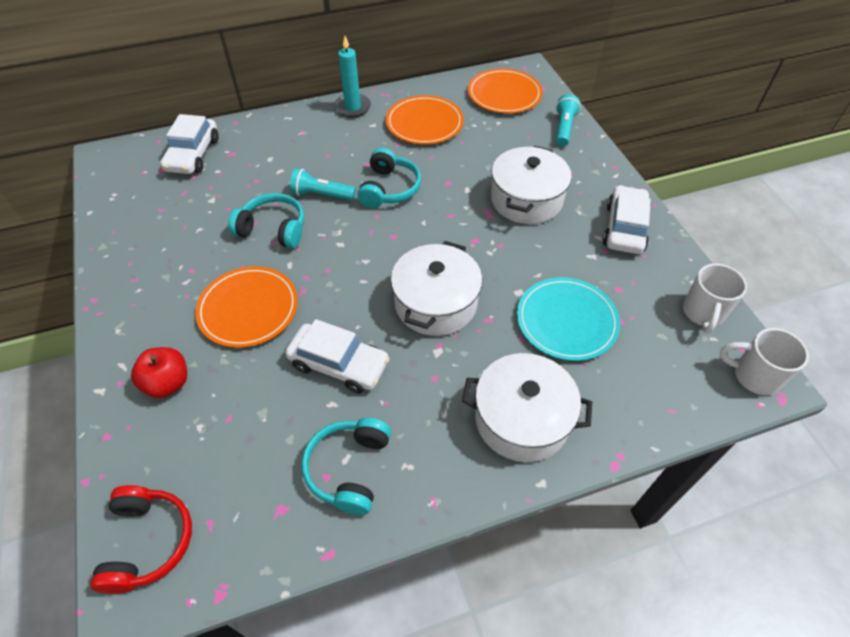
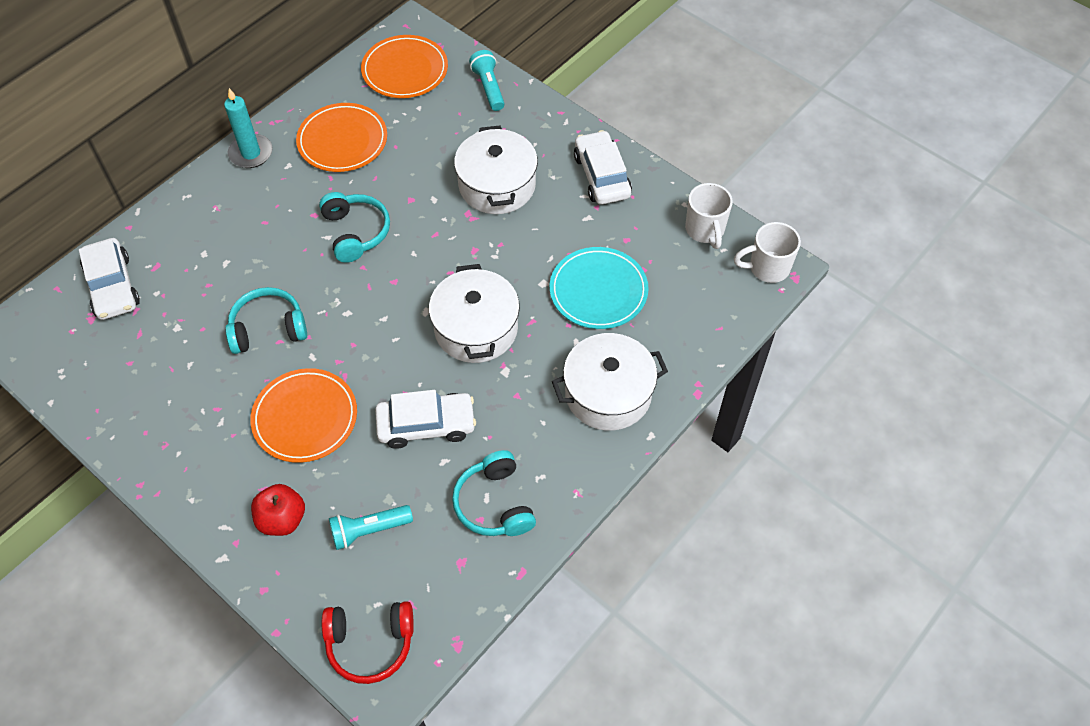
camera: 30 degrees left, 5 degrees up
red headphones [90,485,192,594] -> red headphones turned 120 degrees clockwise [322,601,414,684]
turquoise flashlight [290,168,356,200] -> turquoise flashlight moved to [329,505,413,550]

